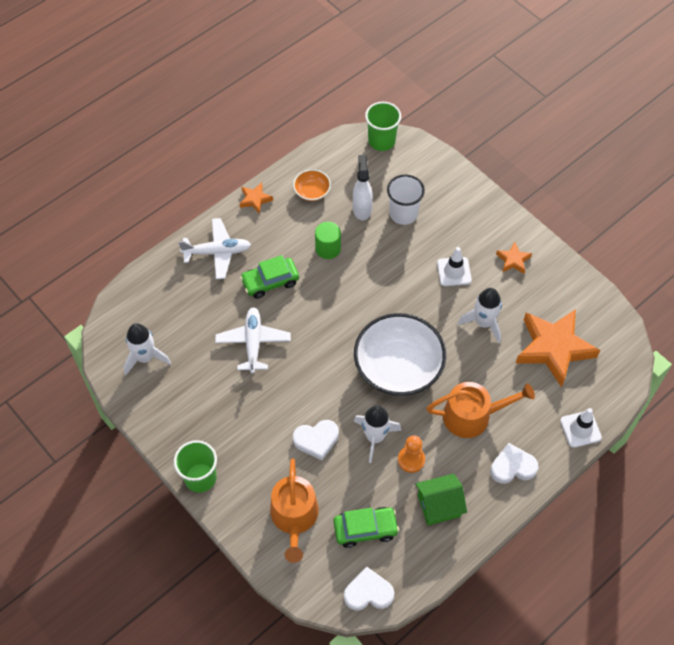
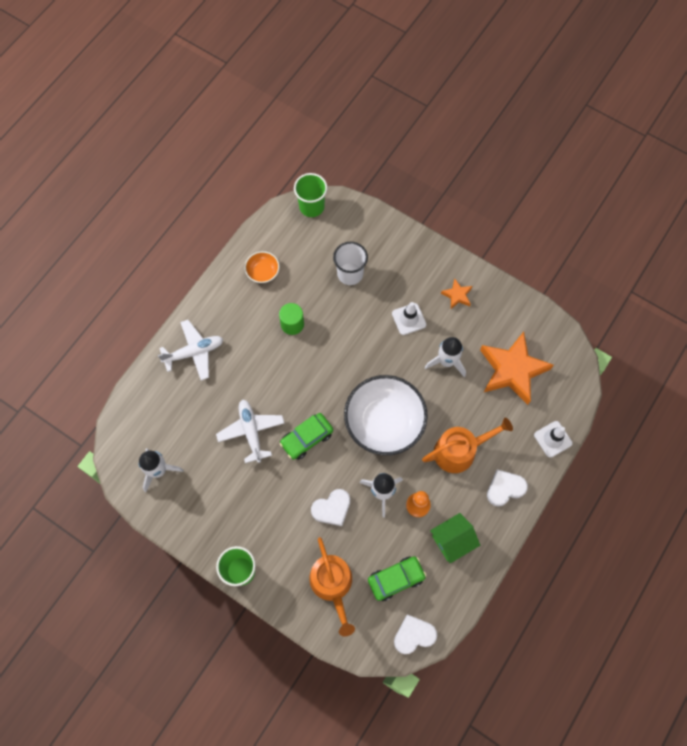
camera: 15 degrees left, 10 degrees up
orange star [239,183,273,214] -> none
green car [240,255,299,299] -> green car moved to [280,413,333,460]
white spray bottle [353,155,373,220] -> none

